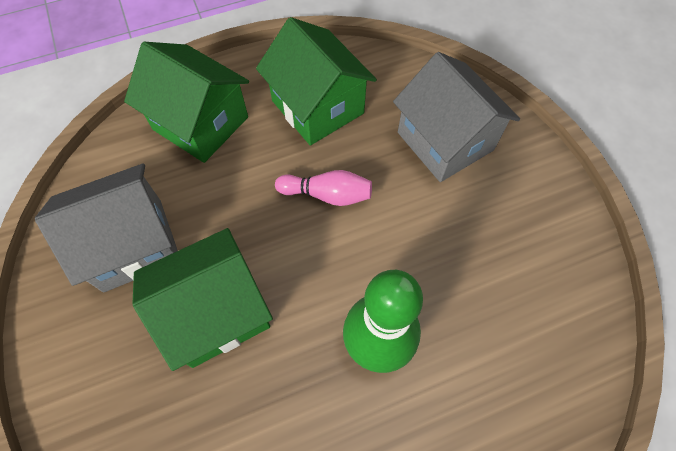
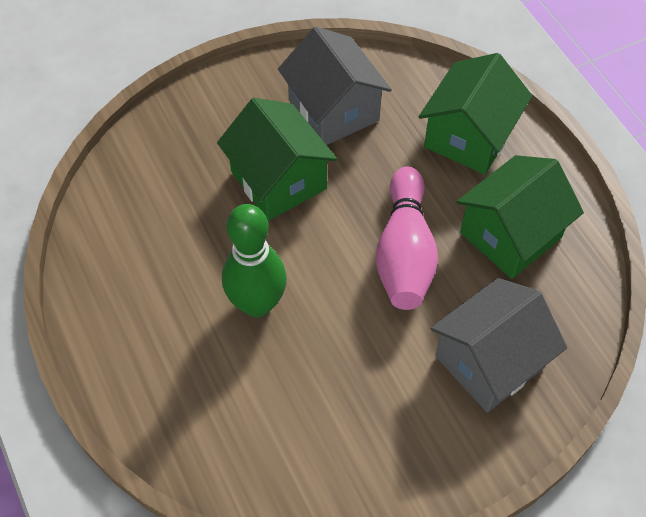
camera: 85 degrees right, 5 degrees down
pink bowling pin [275,170,372,206] -> pink bowling pin [375,167,438,310], size x1.72

